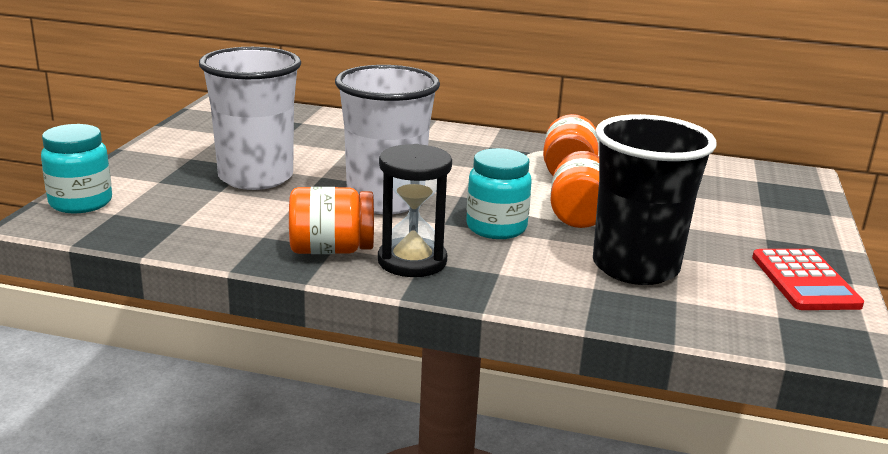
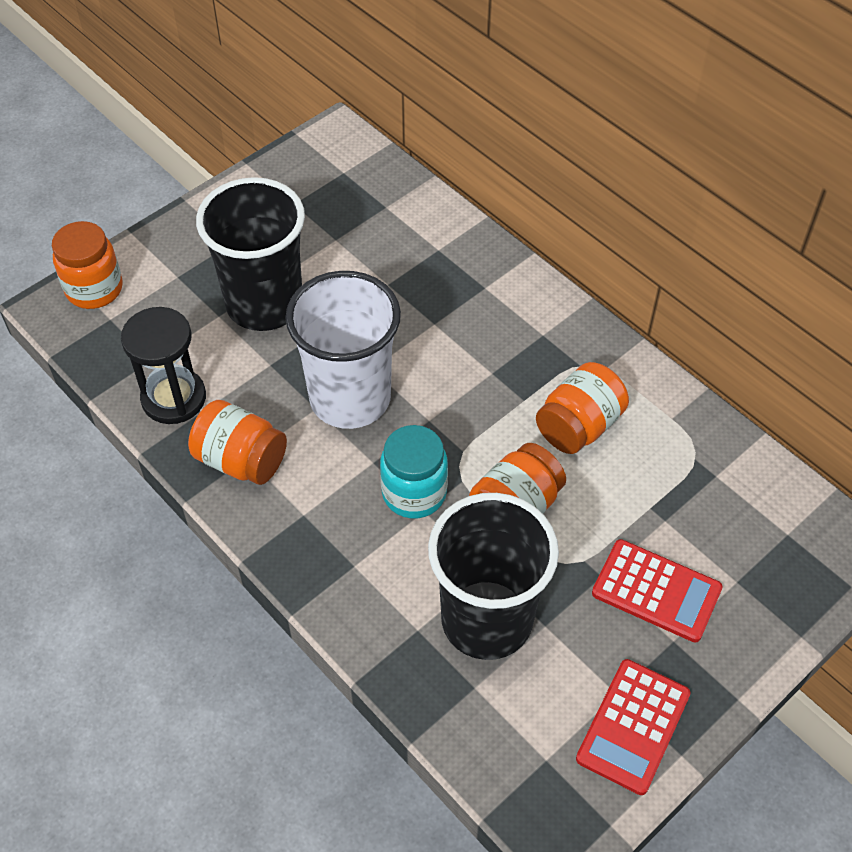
camera: 35 degrees right, 30 degrees up
turquoise jar [41,124,112,213] -> orange jar [52,221,123,309]
white cup [199,47,301,190] -> black cup [196,177,305,331]
black hourglass [378,144,452,277] -> black hourglass moved to [121,307,206,424]
none -> red calculator [592,539,723,642]

